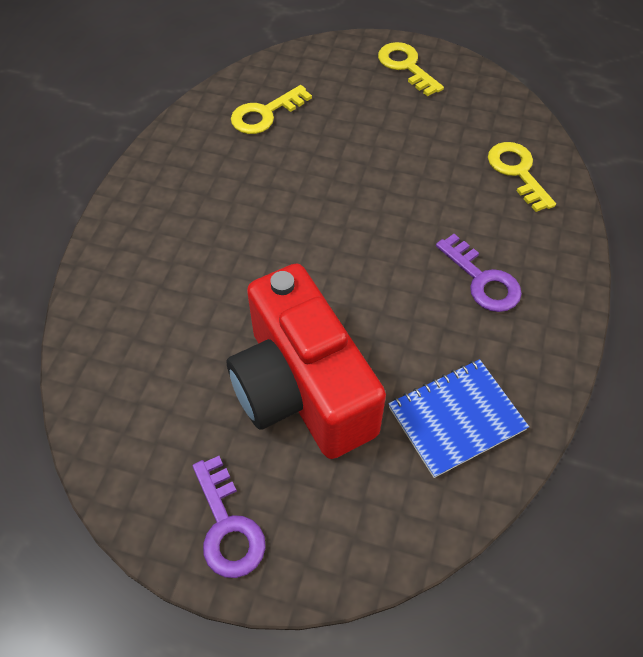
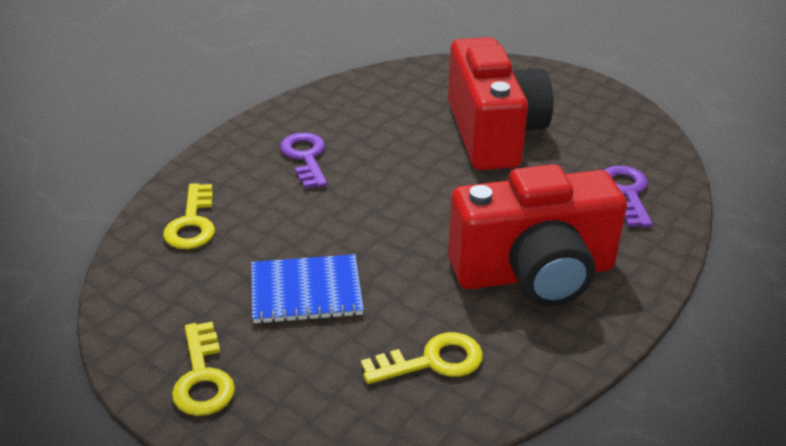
camera: 160 degrees left, 20 degrees down
purple key [193,456,266,578] -> purple key moved to [604,166,653,228]
blue notebook [388,359,529,478] -> blue notebook moved to [251,254,364,324]
none -> red camera [448,164,627,306]

